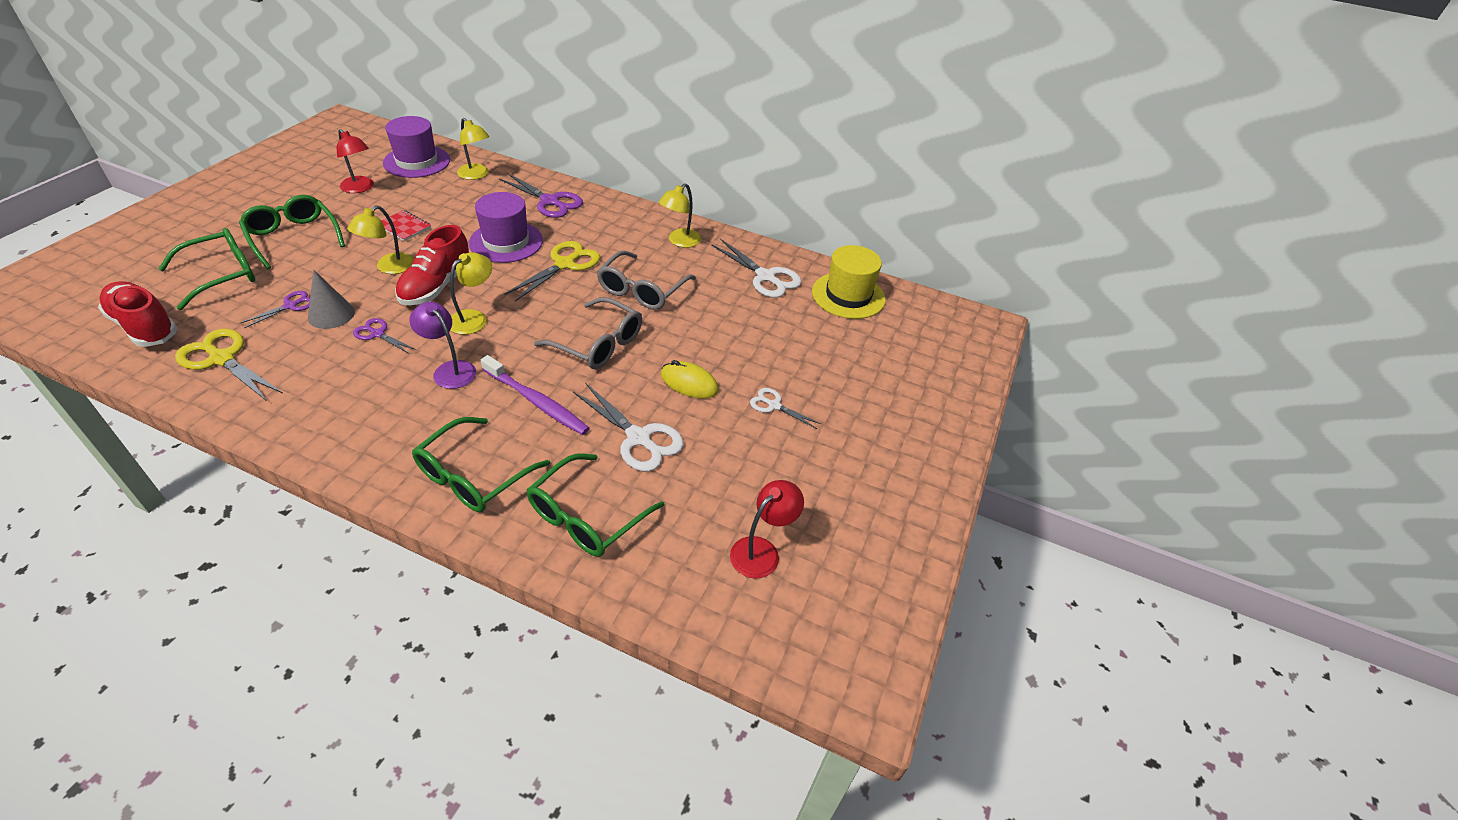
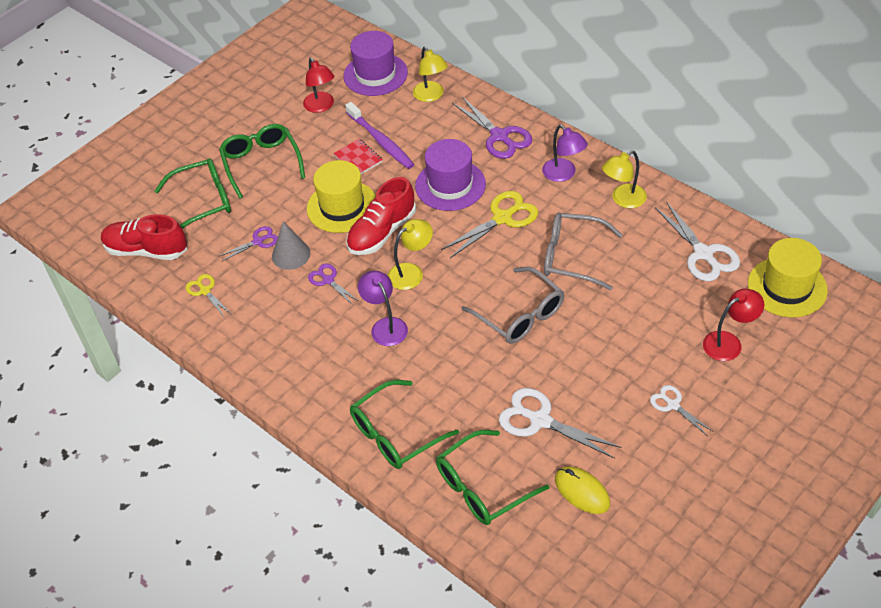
camera: 25 degrees right, 5 degrees up
red shoe [98,281,178,347] -> red shoe turned 45 degrees counterclockwise [101,214,187,260]
yellow scissors [175,329,283,401] -> yellow scissors [186,274,231,317], size x0.57
yellow lamp [347,205,414,274] -> yellow hat [307,160,376,233]
purple toothbrush [481,355,590,435] -> purple toothbrush moved to [345,102,414,169]
white scissors [573,383,684,472] -> white scissors turned 150 degrees clockwise [499,388,621,459]
grey glasses [597,250,696,310] -> grey glasses turned 60 degrees clockwise [544,213,623,290]
yellow mouse [661,360,719,399] -> yellow mouse moved to [555,467,610,514]
red lamp [730,480,804,579] -> red lamp moved to [703,289,764,361]
none -> purple lamp [542,125,588,182]

